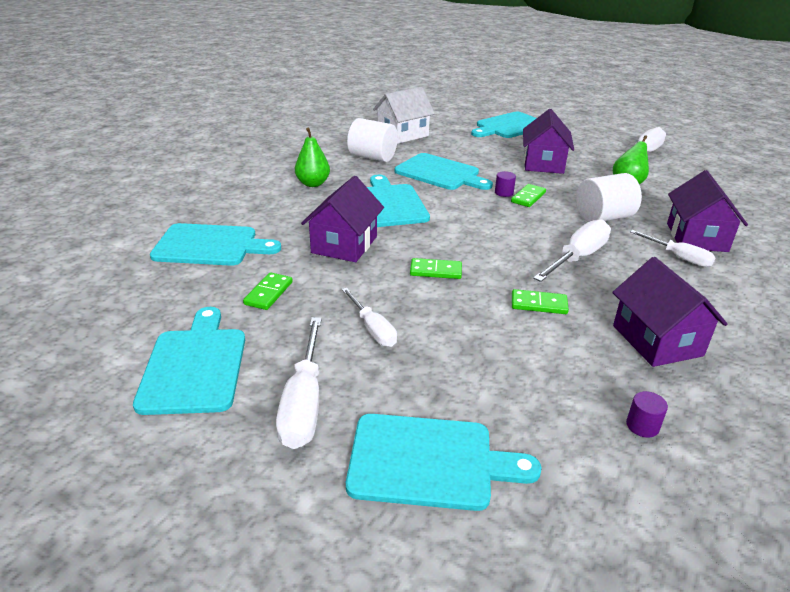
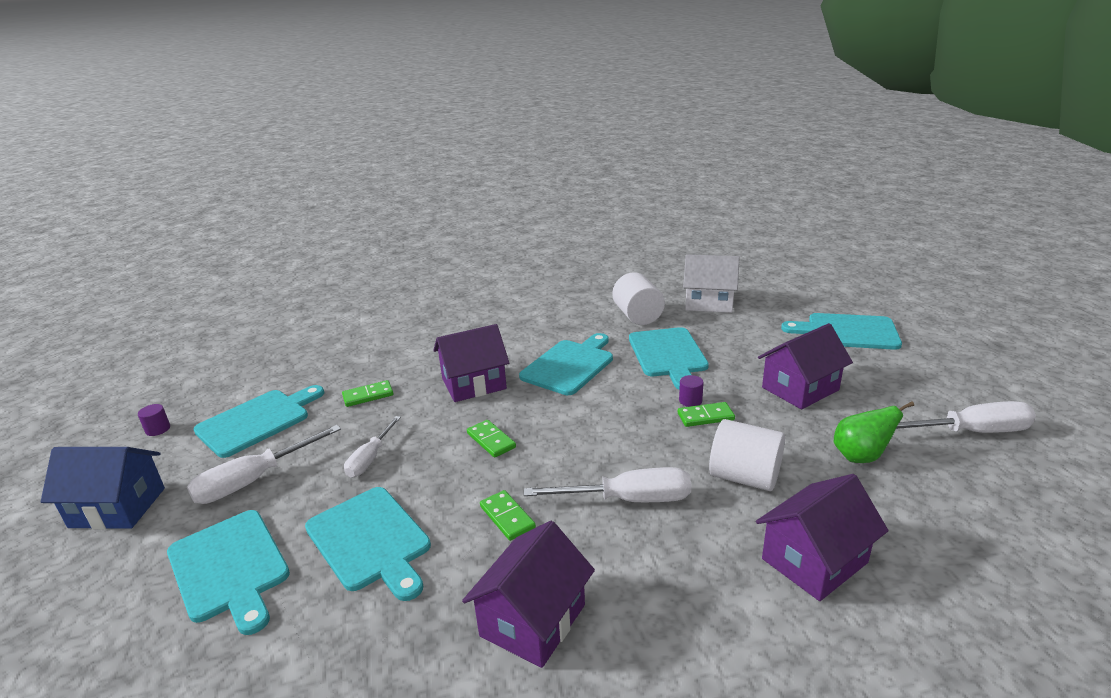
camera: 50 degrees right, 5 degrees down
turquoise cutting board [150,223,281,266] -> turquoise cutting board moved to [305,487,431,601]
green pear [295,127,330,187] -> none
purple cylinder [626,391,668,438] -> purple cylinder moved to [138,404,170,436]
white screwdriver [630,230,716,267] -> none
none -> blue house [41,447,165,529]

